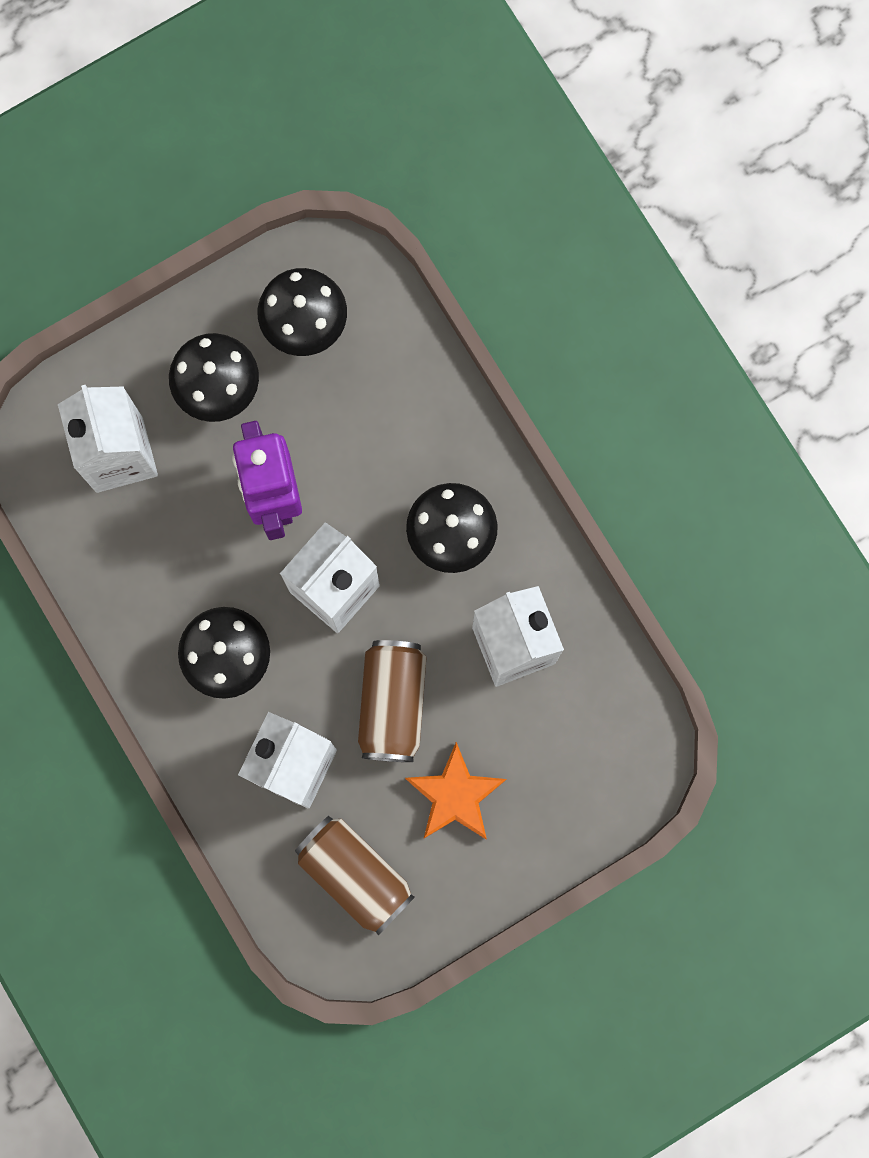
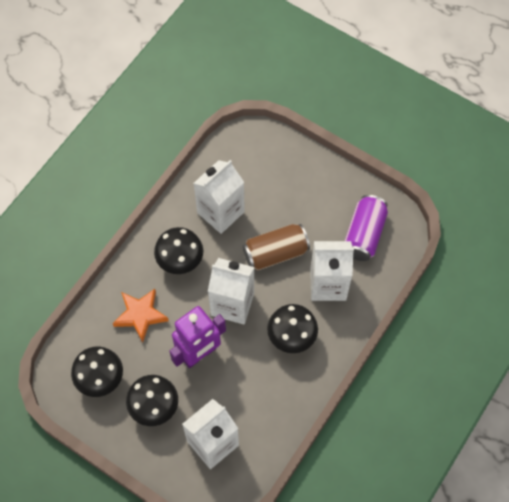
camera: 115 degrees left, 15 degrees down
brown can [295,816,415,936] -> purple can [345,195,388,261]
orange star [405,742,506,839] -> orange star moved to [113,289,169,343]

